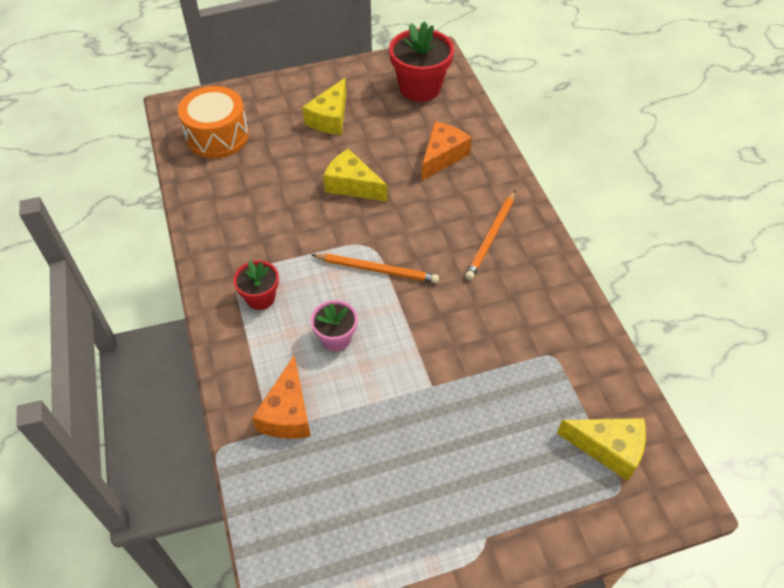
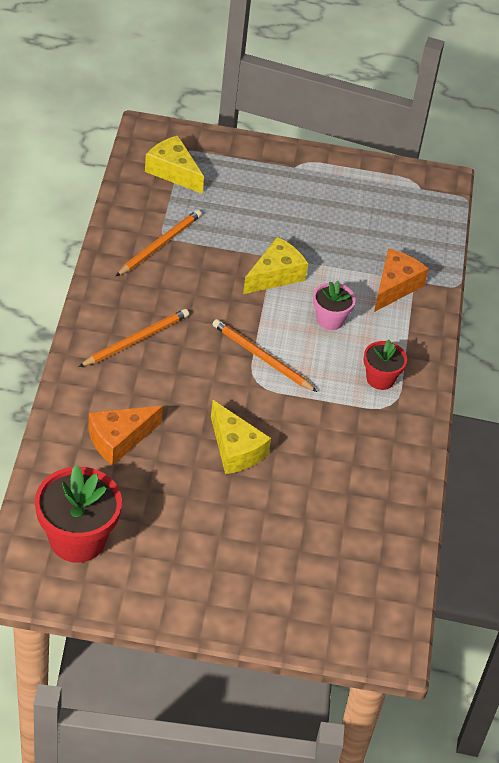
camera: 160 degrees left, 5 degrees down
orange drum [178,86,249,158] -> none
yellow cheese [302,78,346,135] -> yellow cheese moved to [243,237,308,294]
none -> orange pencil [116,210,202,276]

